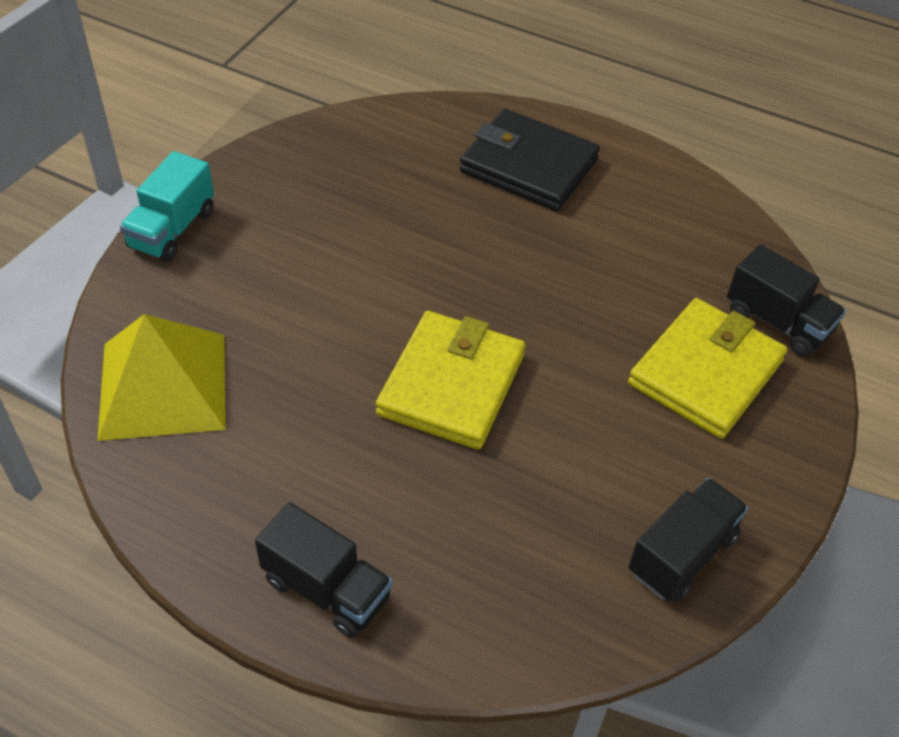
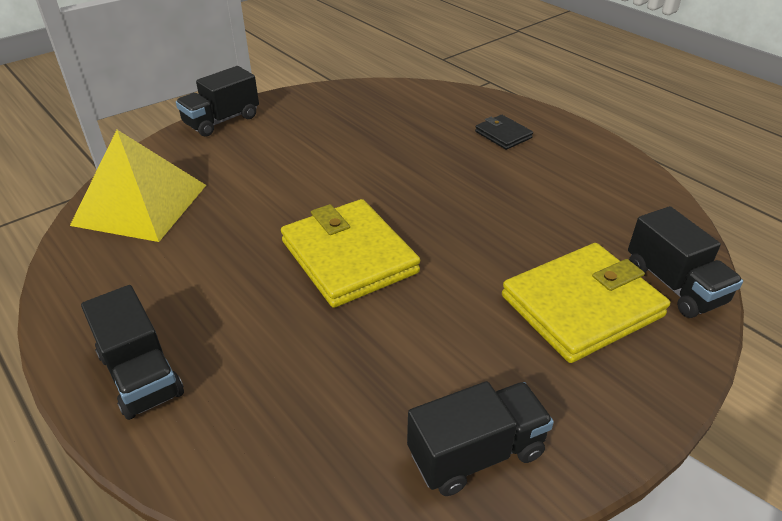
camera: 25 degrees right, 10 degrees down
turquoise truck [120,151,214,262] -> black truck [176,66,259,137]
yellow wallet [376,311,526,450] -> yellow wallet turned 75 degrees counterclockwise [281,199,420,308]
black wallet [460,109,600,211] -> black wallet [475,115,533,150], size x0.49

